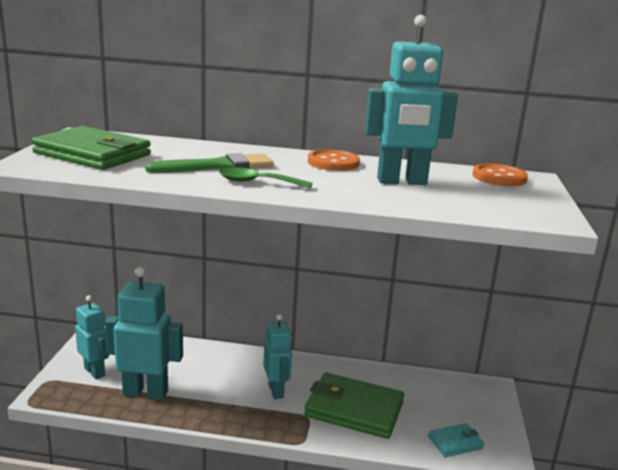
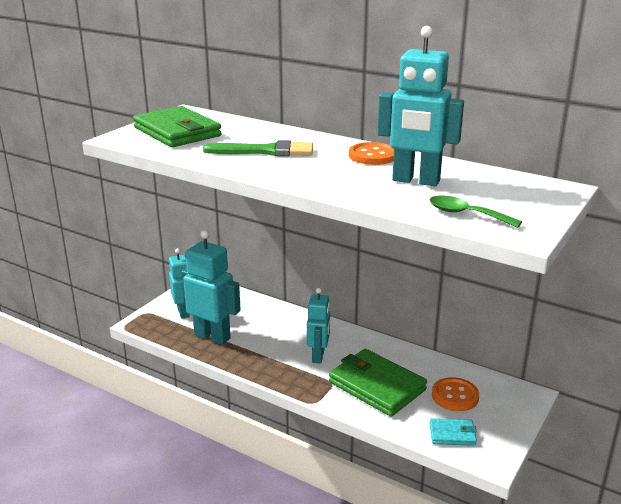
camera: 25 degrees right, 5 degrees up
green spoon [219,167,313,188] -> green spoon moved to [430,196,522,228]
orange button [473,164,528,186] -> orange button moved to [432,377,479,411]

